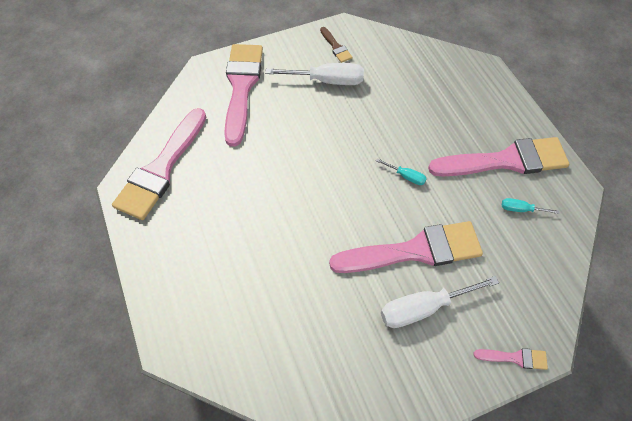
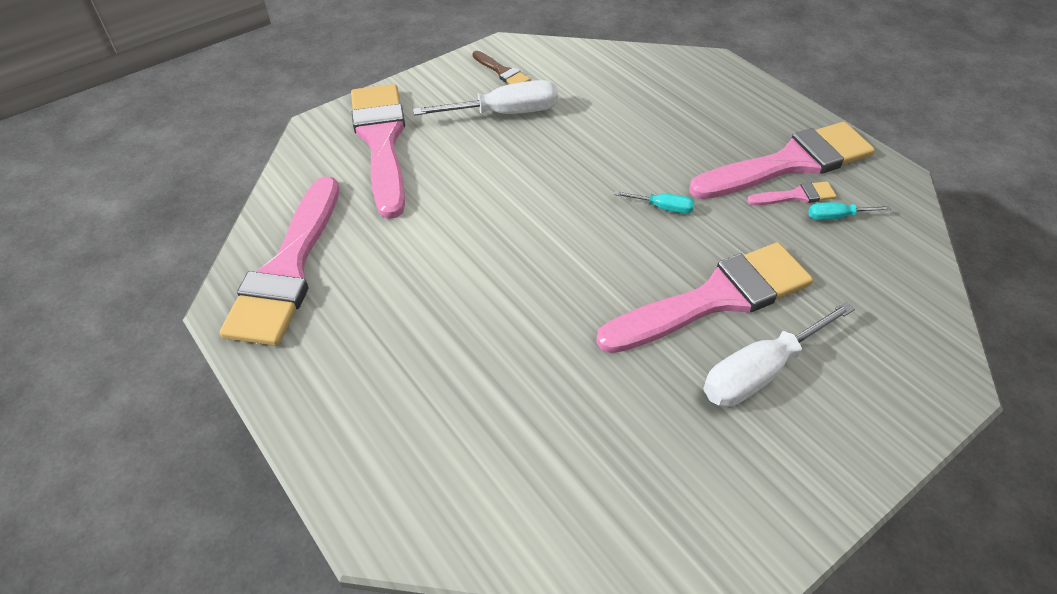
camera: 15 degrees left, 10 degrees down
pink brush [473,348,548,370] -> pink brush moved to [747,181,837,205]

